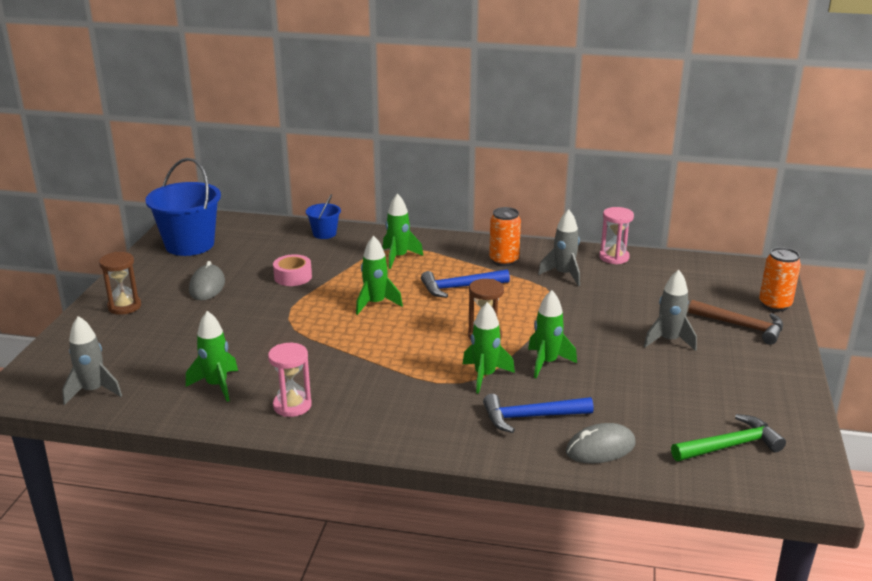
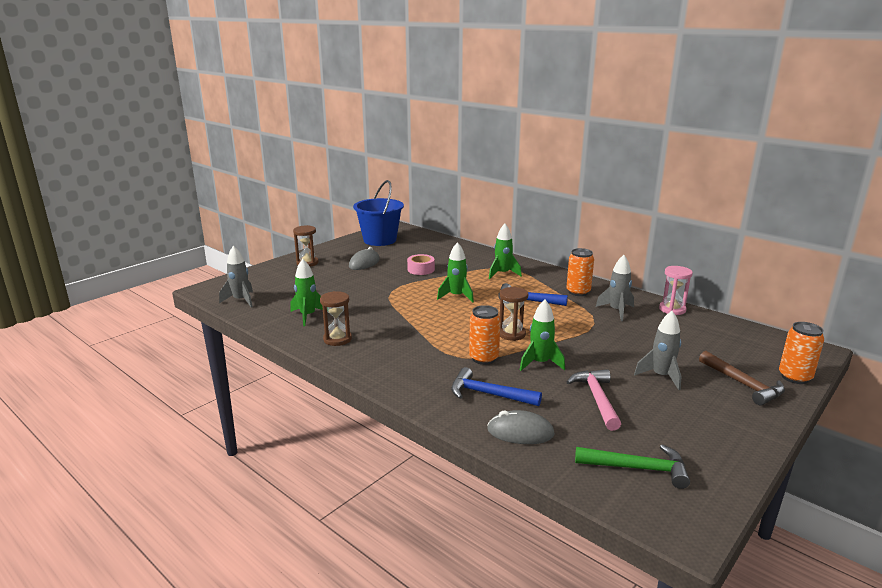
camera: 30 degrees right, 5 degrees down
pink hourglass [268,343,312,417] -> brown hourglass [320,291,352,346]
blue bucket [306,194,341,239] -> none
green rocket [463,302,515,393] -> orange can [469,305,501,365]
none -> pink hammer [567,369,621,431]

